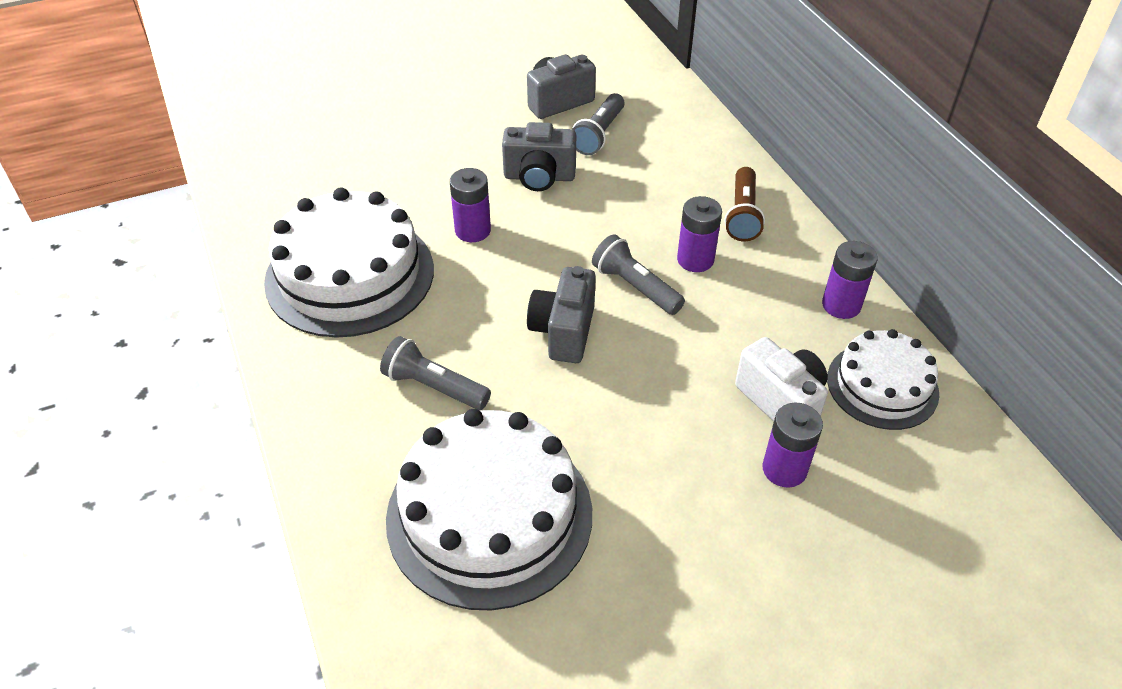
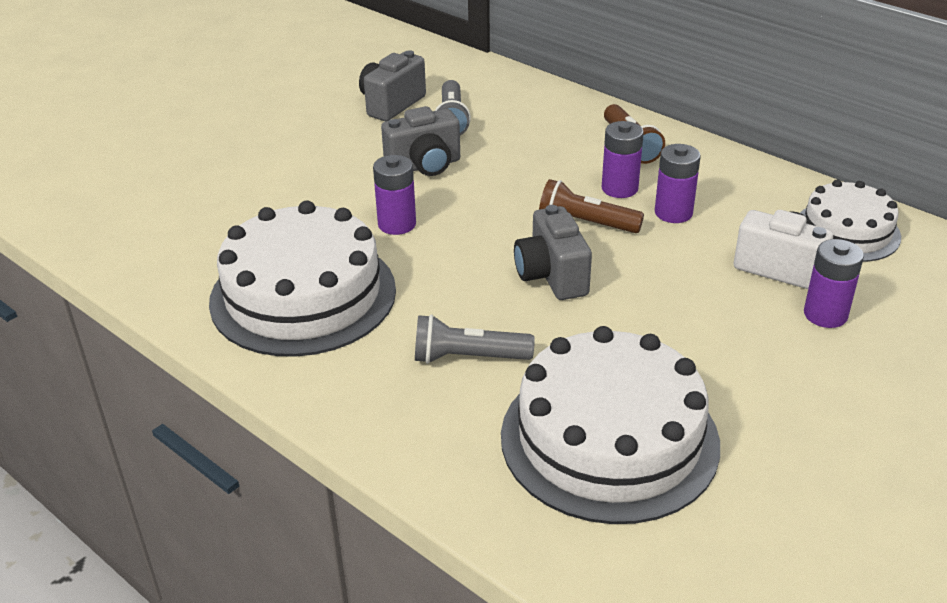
camera: 25 degrees left, 10 degrees down
grey flashlight [592,234,685,315] -> brown flashlight [539,179,644,233]
purple battery [822,241,878,319] -> purple battery moved to [655,144,701,223]

